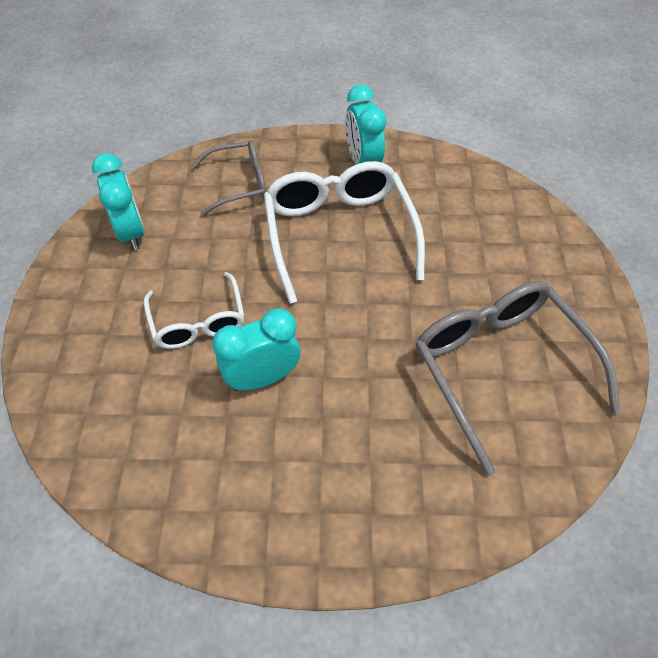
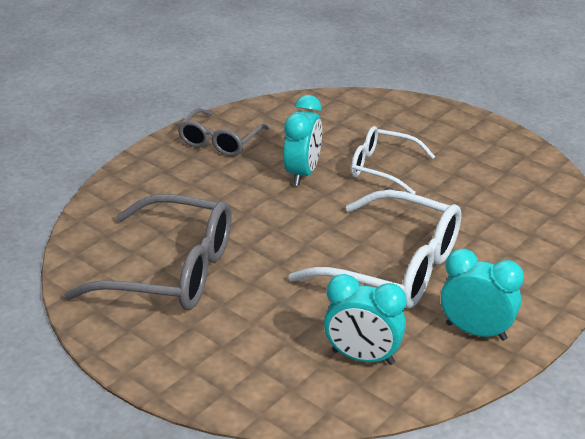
camera: 130 degrees right, 20 degrees down
turquoise clock [92,153,145,250] -> turquoise clock moved to [324,274,407,365]
grey glasses [191,140,266,216] -> grey glasses moved to [178,108,270,156]

